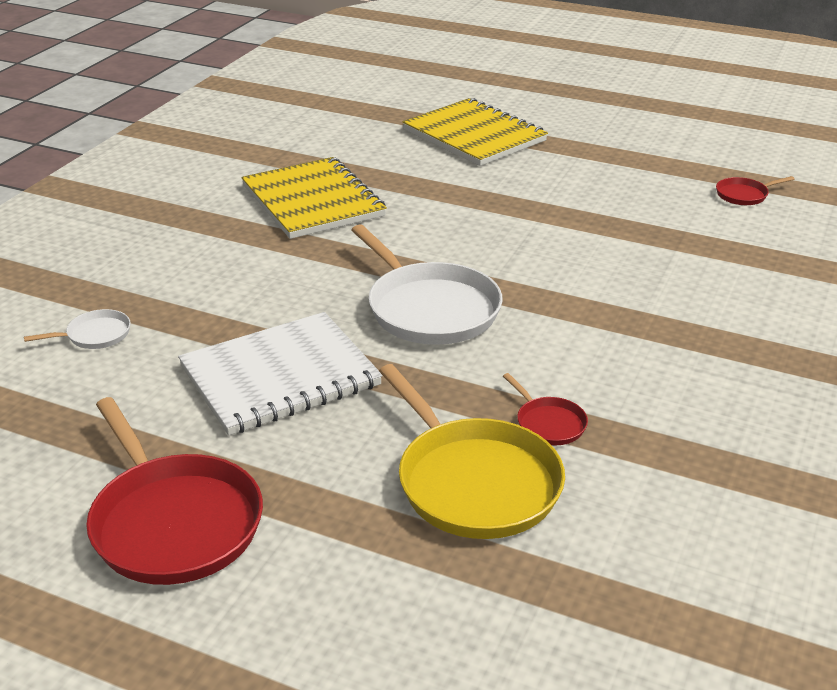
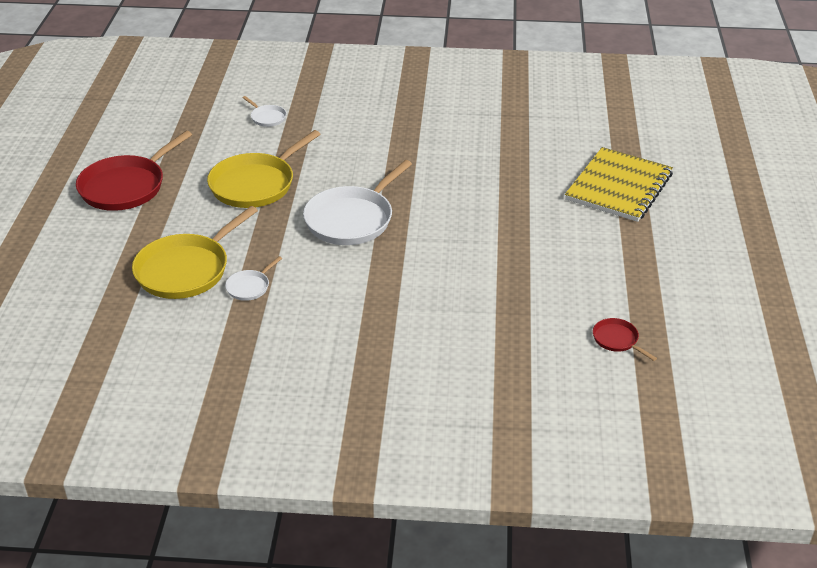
camera: 70 degrees right, 5 degrees up
white notebook [178,312,383,435] -> yellow pan [207,130,320,208]
yellow notebook [241,157,387,239] -> none
red pan [503,373,588,445] -> white pan [225,256,282,301]

